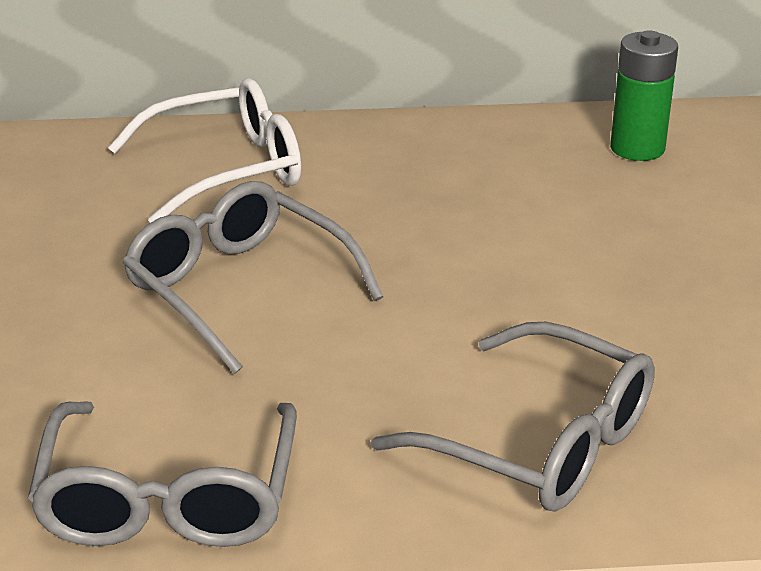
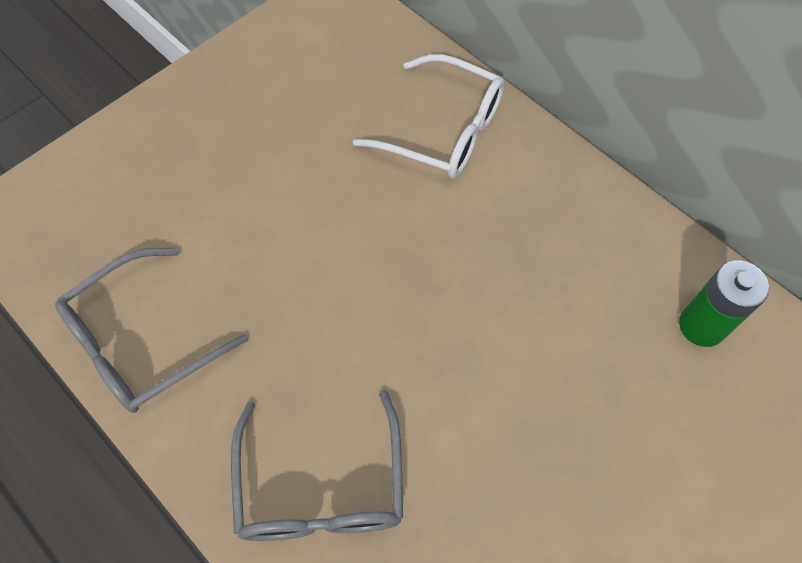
camera: 50 degrees right, 30 degrees up
grey glasses [123,181,383,374] -> none

